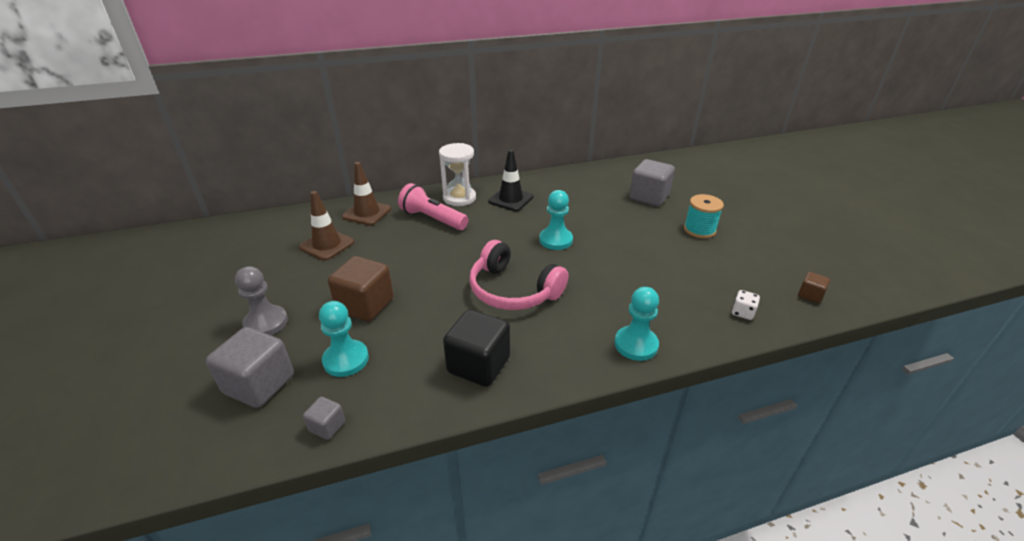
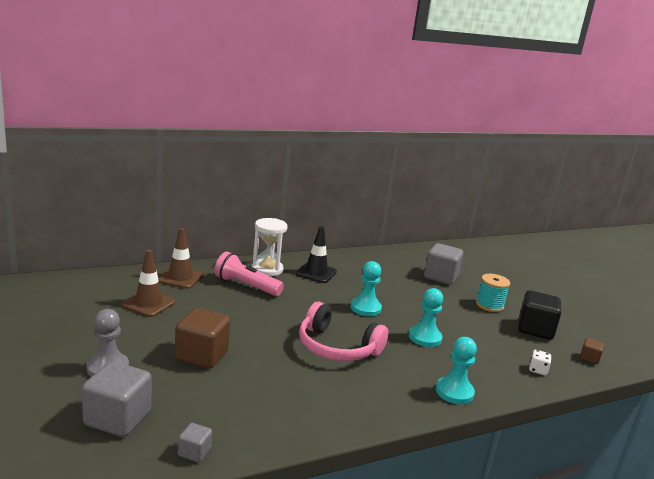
camera: 10 degrees left, 15 degrees down
turquoise pawn [319,301,369,377] -> turquoise pawn moved to [409,288,443,347]
black cube [443,310,510,387] -> black cube moved to [518,290,561,340]

